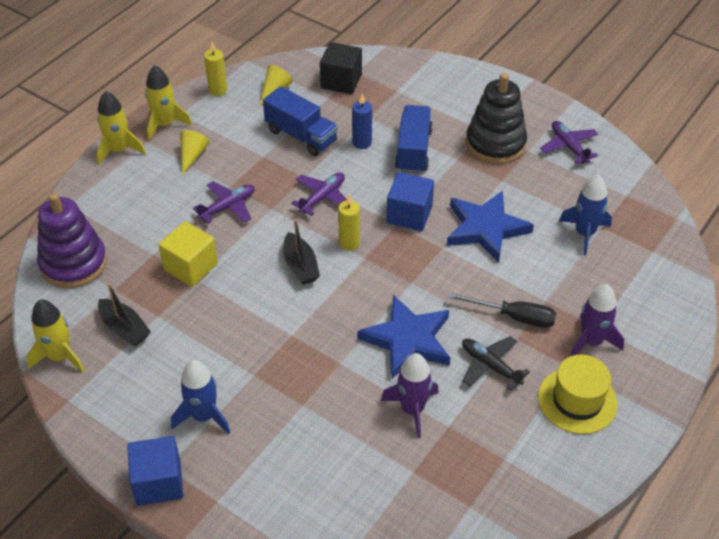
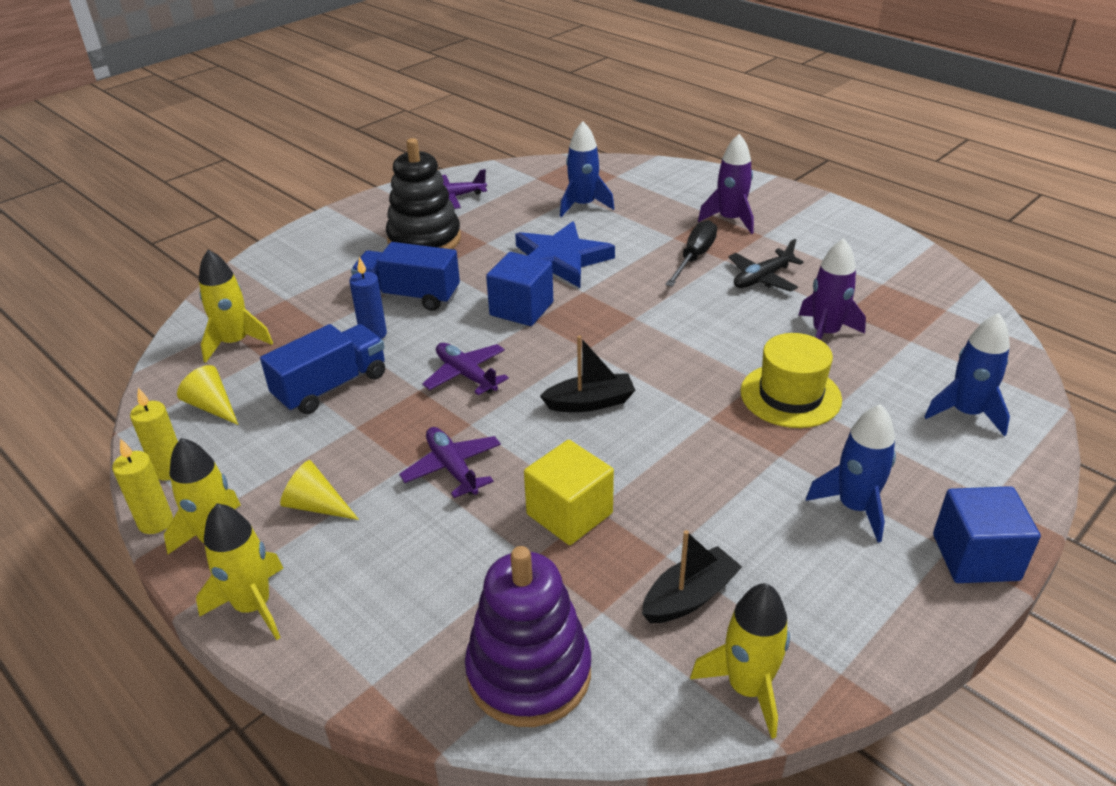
camera: 80 degrees left, 10 degrees down
black cube [320,42,362,94] -> yellow rocket [199,250,273,363]
yellow candle [338,195,360,250] -> yellow candle moved to [112,438,173,534]
blue star [358,294,450,379] -> none
yellow hat [538,355,618,434] -> yellow hat moved to [741,333,842,428]
none -> blue rocket [924,313,1010,436]

